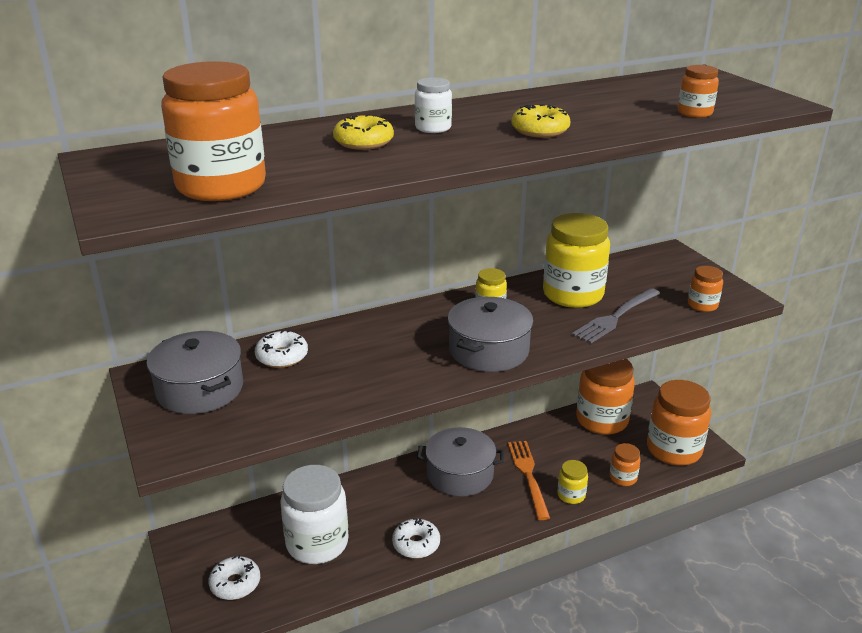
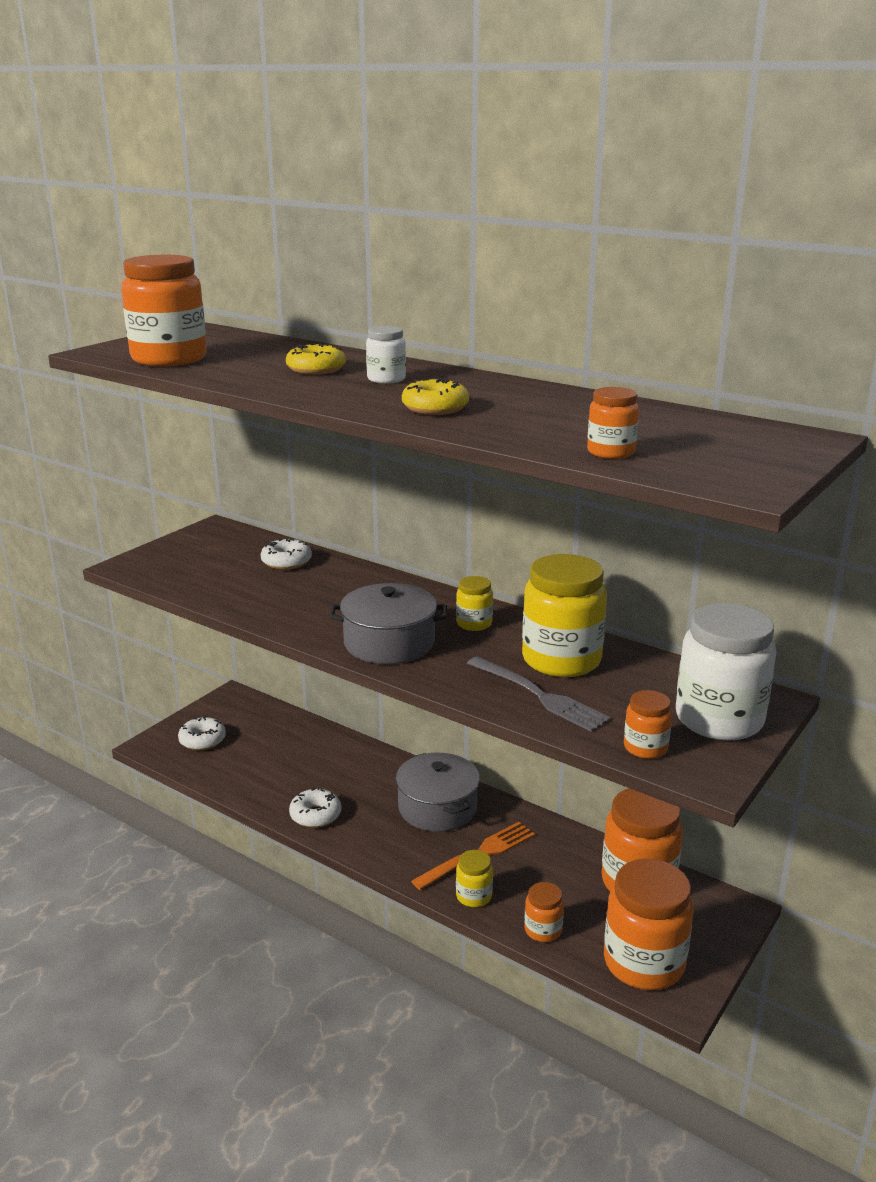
camera: 60 degrees right, 5 degrees down
grey pot [146,331,243,414] -> none
white jar [280,465,349,564] -> white jar moved to [676,603,776,740]
grey fork [572,288,660,344] -> grey fork turned 150 degrees counterclockwise [467,656,611,732]

